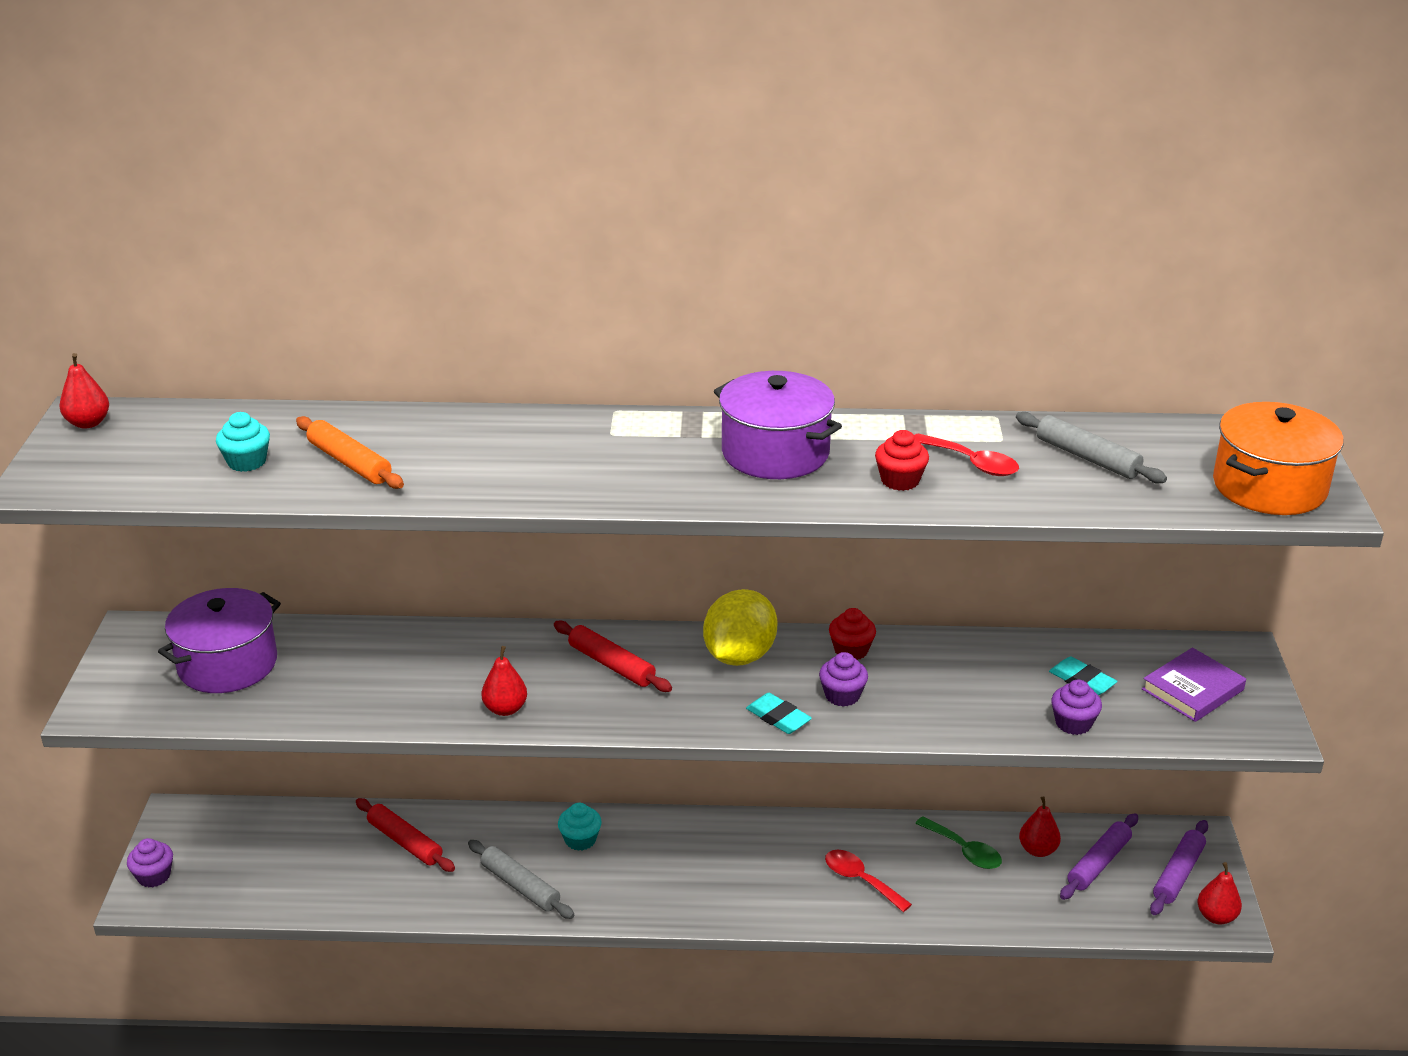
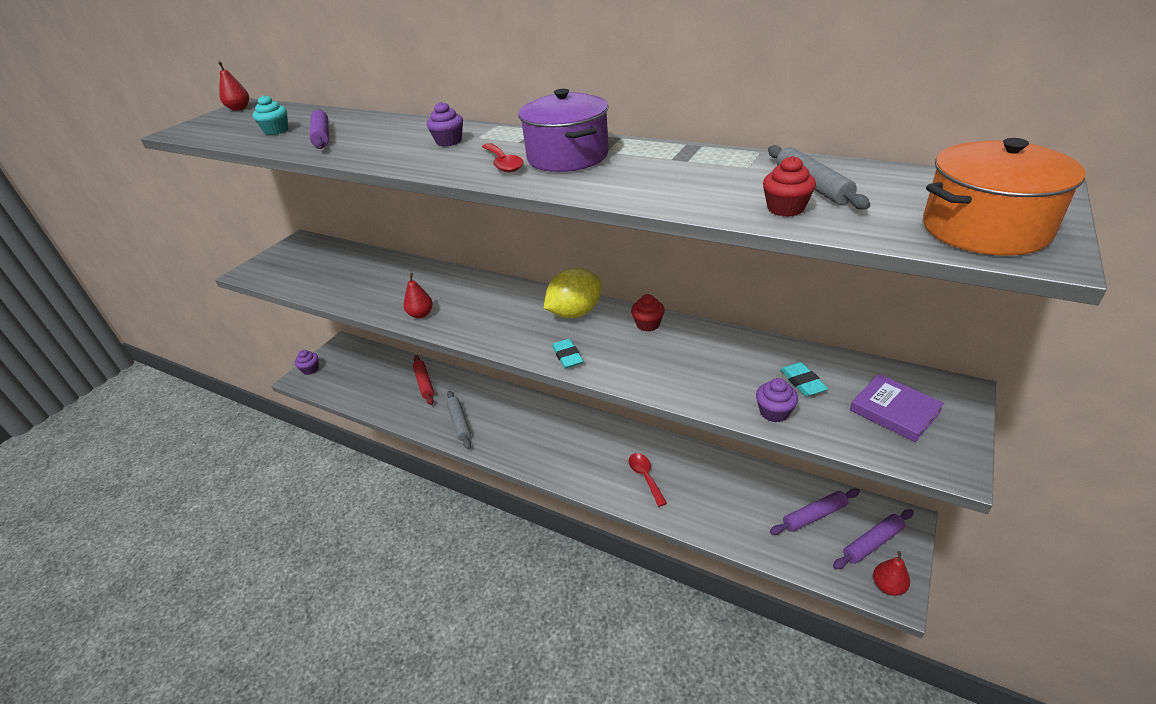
camera: 30 degrees right, 5 degrees up
purple pot [158,588,281,693] -> none
orange rolling pin [296,416,404,489] -> purple rolling pin [310,109,329,149]
red rolling pin [554,621,672,692] -> none
turquoise cupcake [558,803,602,851] -> none
purple cupcake [819,652,868,707] -> purple cupcake moved to [427,102,463,147]
red cupcake [875,430,929,491] -> red cupcake moved to [763,156,816,217]
red spoon [914,433,1019,476] -> red spoon moved to [482,143,523,172]
green spoon [915,816,1002,869] -> none
red pear [1019,796,1061,857] -> none
purple book [1142,648,1246,722] -> purple book turned 60 degrees clockwise [850,374,944,442]

